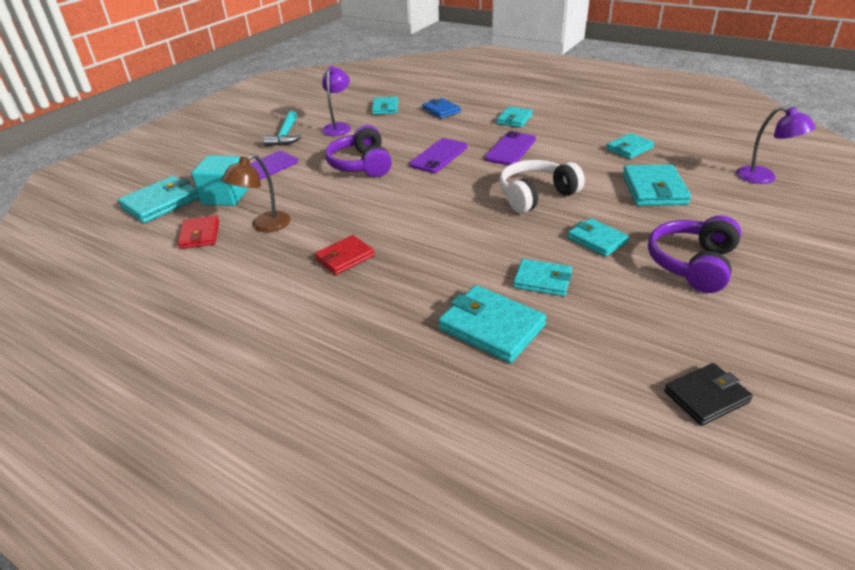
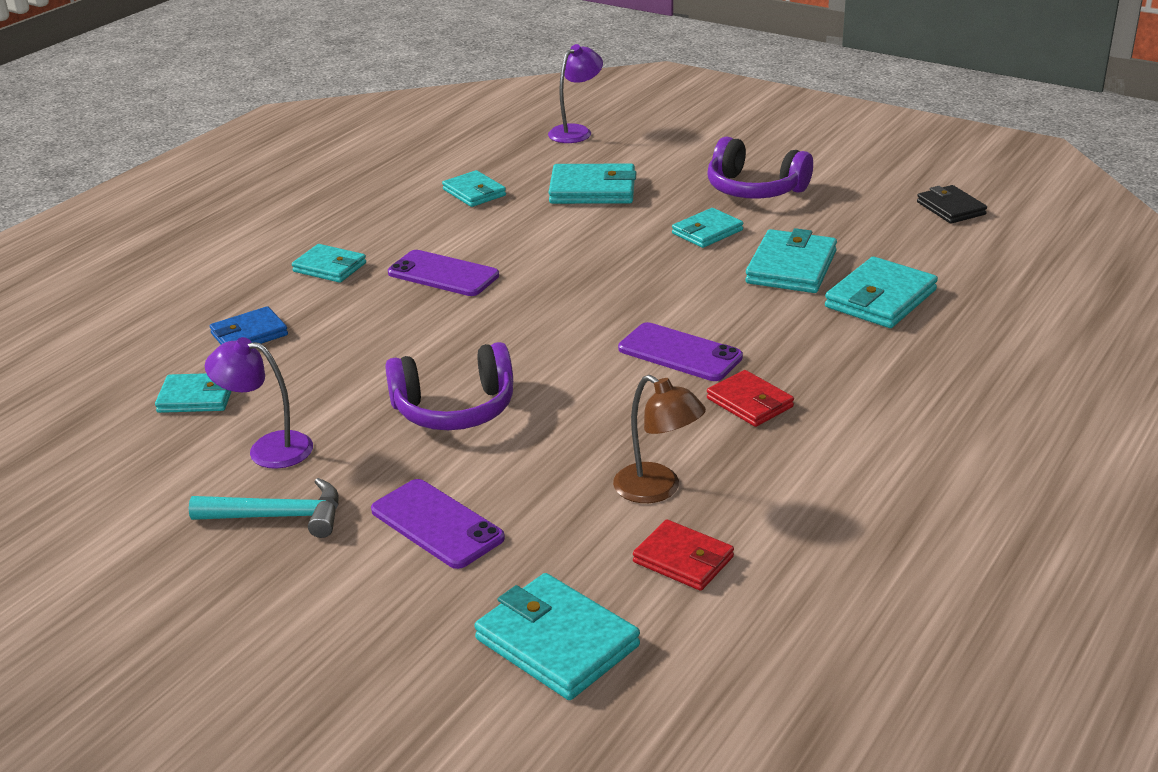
camera: 90 degrees left, 5 degrees down
red wallet [177,215,219,249] -> red wallet turned 45 degrees clockwise [633,519,734,591]
turquoise cube [192,155,249,206] -> none
purple phone [409,138,468,173] -> purple phone moved to [618,322,743,381]
white headphones [499,160,585,213] -> none
turquoise wallet [513,259,572,296] -> turquoise wallet [745,228,837,293], size x1.53

